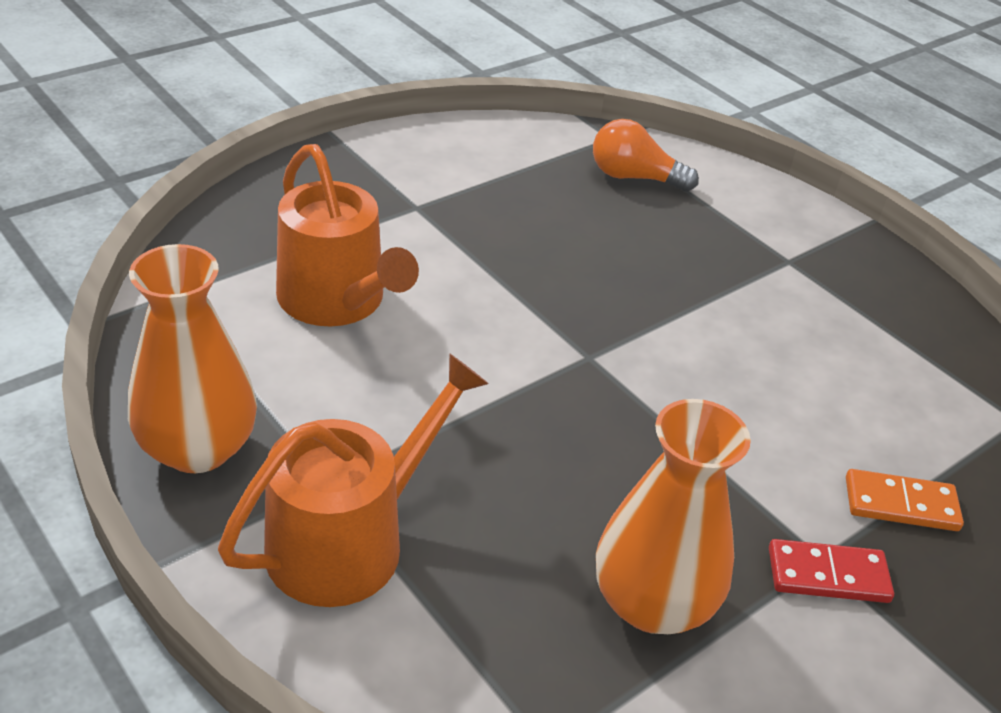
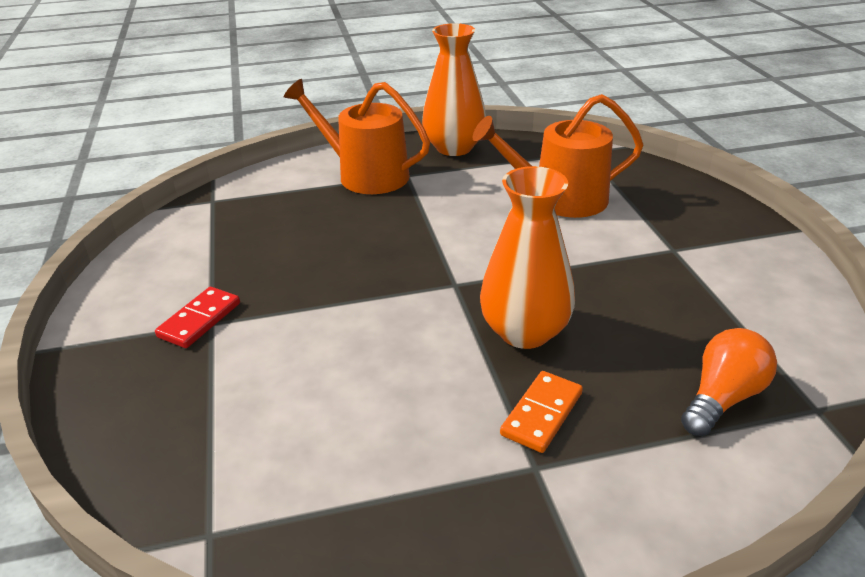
camera: 120 degrees right, 5 degrees down
orange watering can [218,353,489,607] -> orange watering can turned 135 degrees clockwise [284,79,430,194]
orange vase [596,399,751,634] -> orange vase moved to [480,166,575,349]
orange domino [846,469,964,531] -> orange domino moved to [500,371,583,453]

